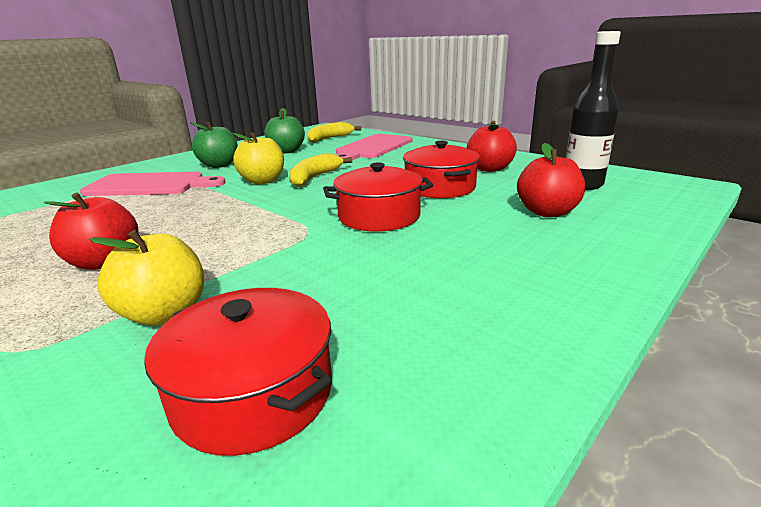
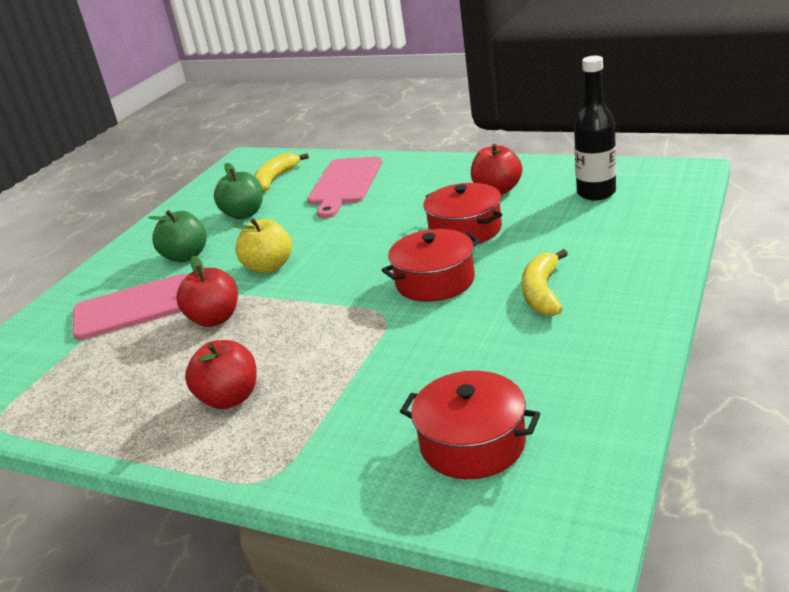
camera: 15 degrees left, 5 degrees up
yellow apple [89,230,204,326] -> none
yellow banana [289,153,352,187] -> yellow banana moved to [522,249,568,316]
red apple [517,143,585,217] -> red apple moved to [176,256,238,327]

